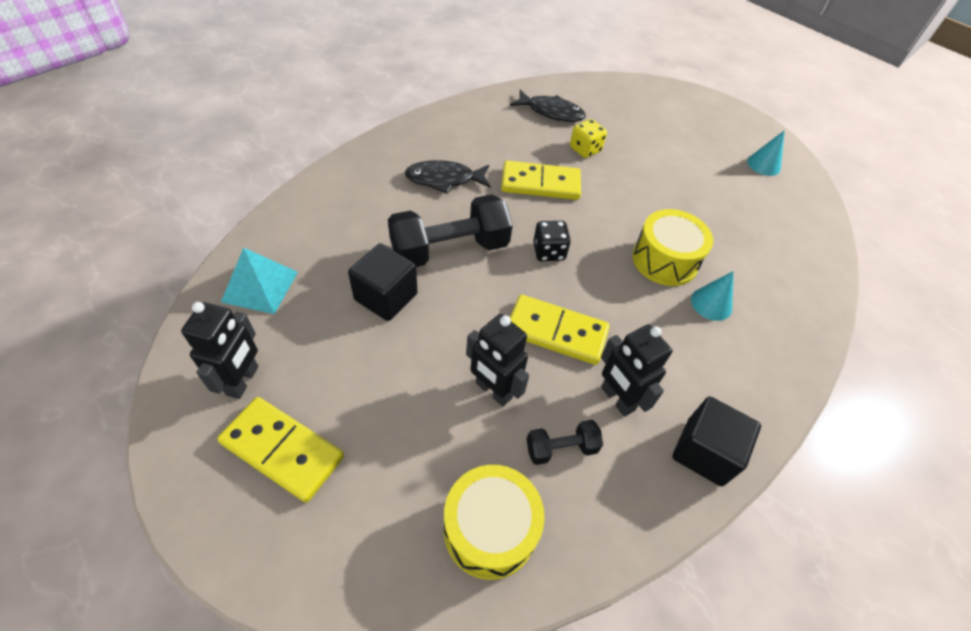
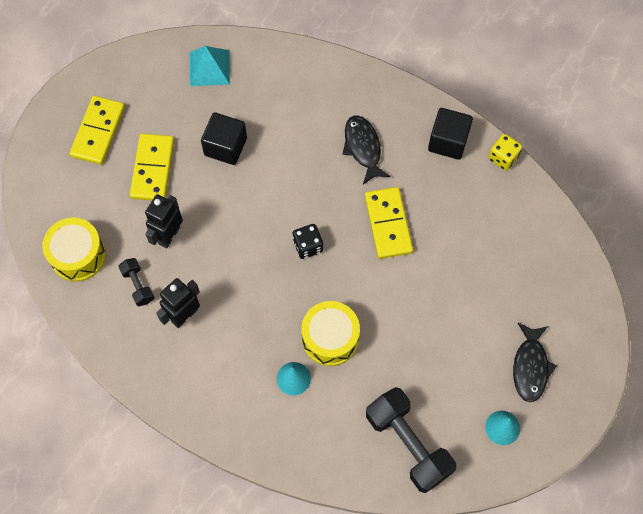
camera: 80 degrees right, 15 degrees up
black robot [181,302,258,399] -> none
black dumbbell [388,194,513,267] -> black dumbbell moved to [366,387,456,493]
black fish [510,90,586,122] -> black fish moved to [513,323,556,402]
yellow domino [510,295,610,365] -> yellow domino moved to [130,134,174,200]
yellow dice [570,119,607,158] -> yellow dice moved to [488,134,522,170]
black cube [672,397,761,486] -> black cube moved to [428,108,473,160]

